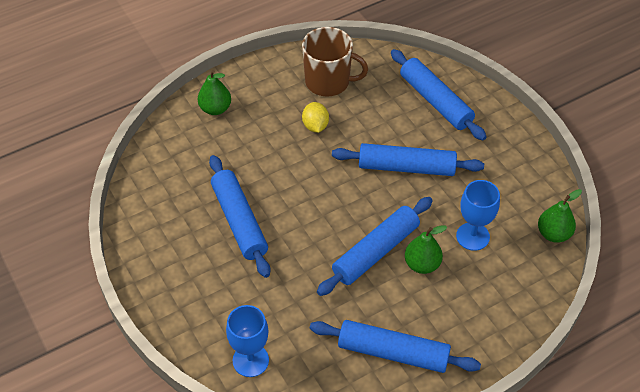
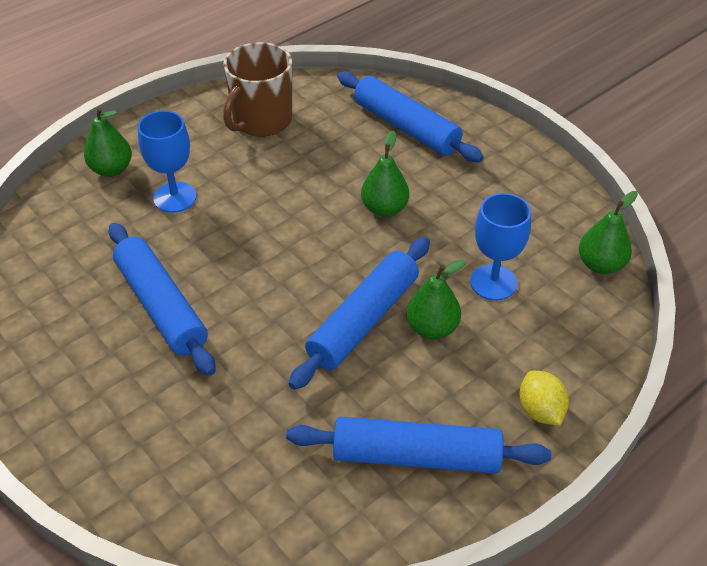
camera: 10 degrees left, 5 degrees down
blue goblet [226,305,269,377] -> blue goblet moved to [138,111,196,213]
brown mug [302,27,368,96] -> brown mug turned 120 degrees clockwise [223,42,292,137]
yellow lemon [302,102,329,133] -> yellow lemon moved to [520,371,569,426]
blue rolling pin [332,143,484,176] -> green pear [361,130,409,217]

